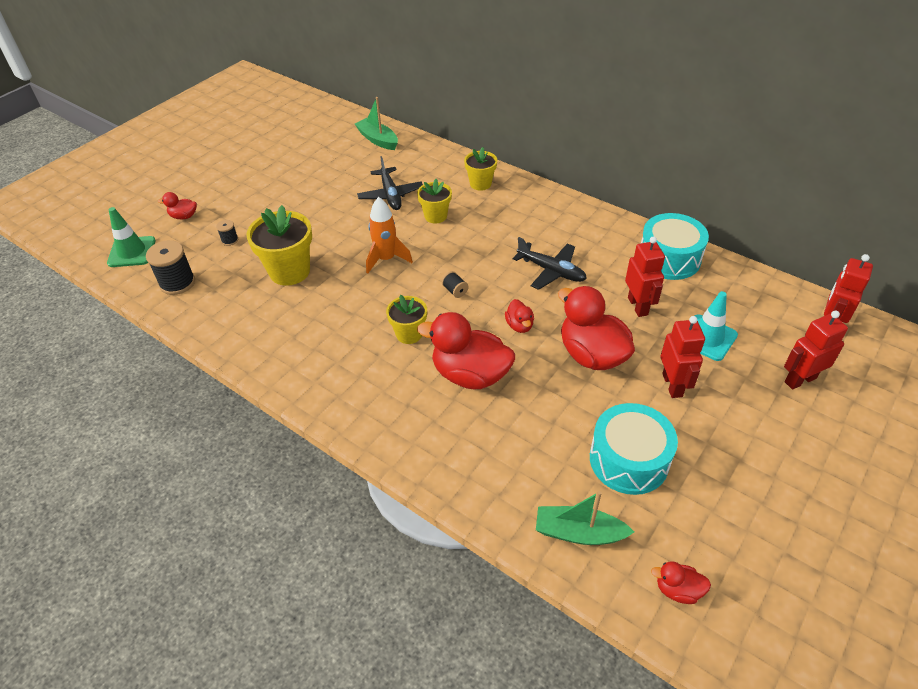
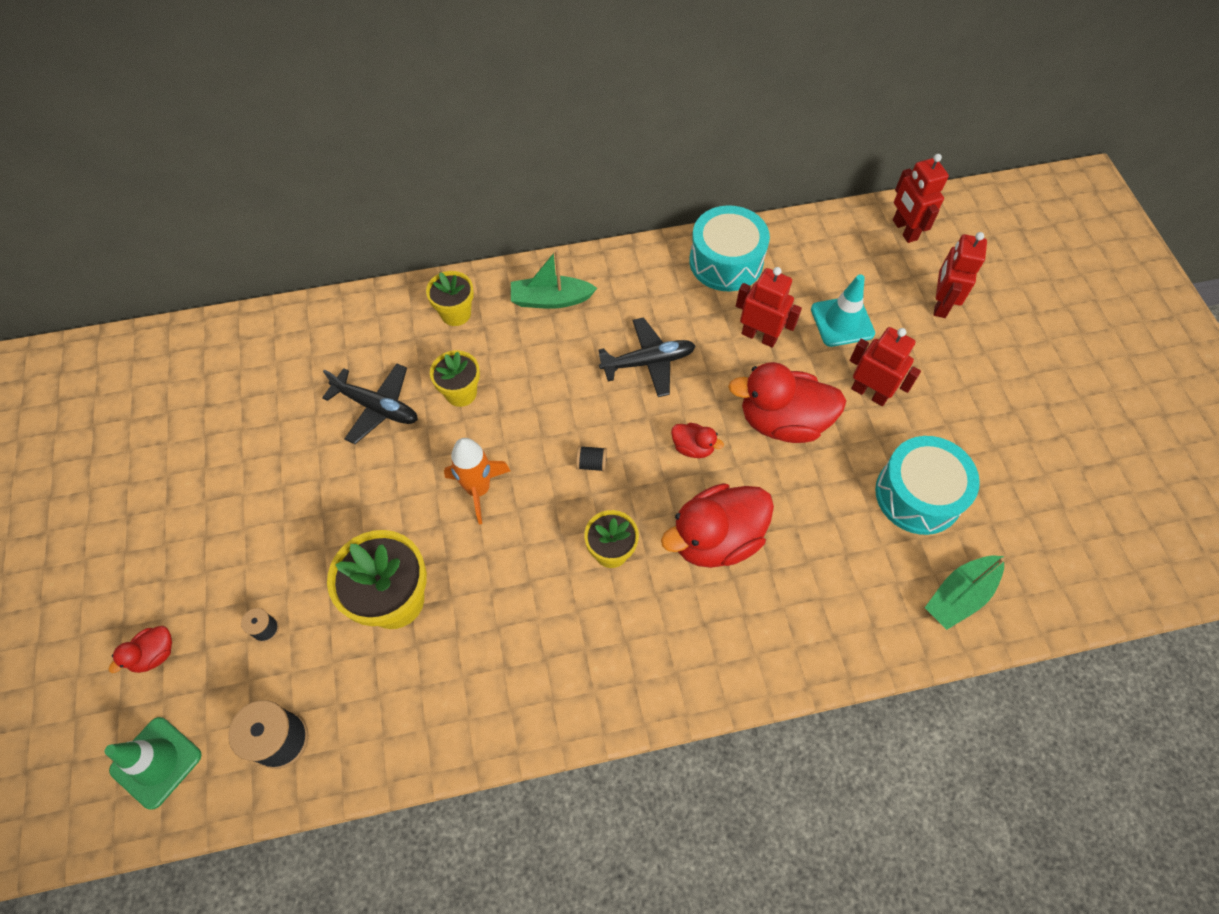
camera: 50 degrees left, 15 degrees up
green boat [355,97,398,150] -> green boat moved to [511,250,597,309]
red duck [651,561,711,604] -> none

